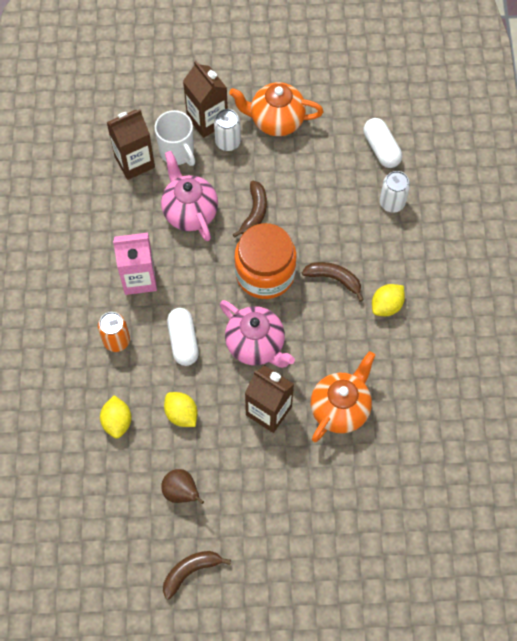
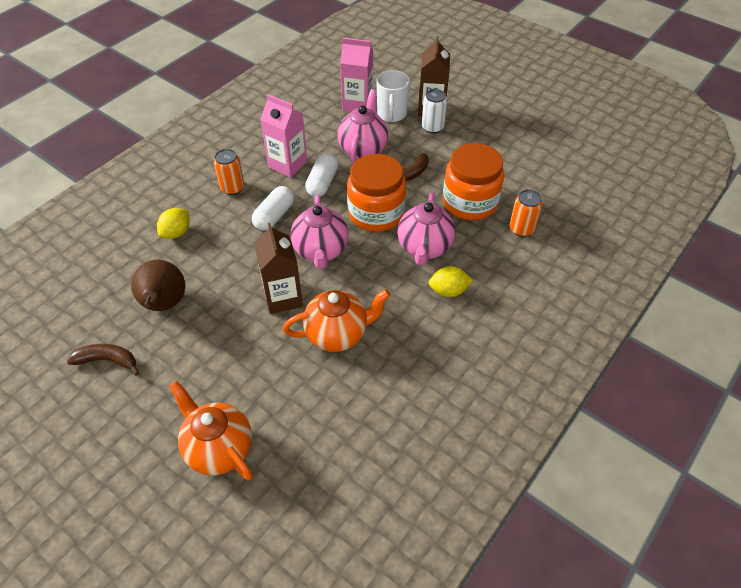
camera: 40 degrees right, 15 degrees down
brown carton [106,109,155,180] -> pink carton [340,38,373,112]
brown pear [161,469,204,504] -> brown pear [131,260,185,311], size x1.54
yellow lemon [164,392,198,427] -> none
orange teapot [229,82,324,136] -> orange teapot moved to [169,381,253,480]
brown banana [302,262,364,302] -> pink teapot [397,192,455,266]
white capsule [363,118,402,168] -> white capsule moved to [305,153,338,197]
white can [380,171,410,212] -> orange can [510,189,543,237]
none -> orange jar [443,143,504,220]

